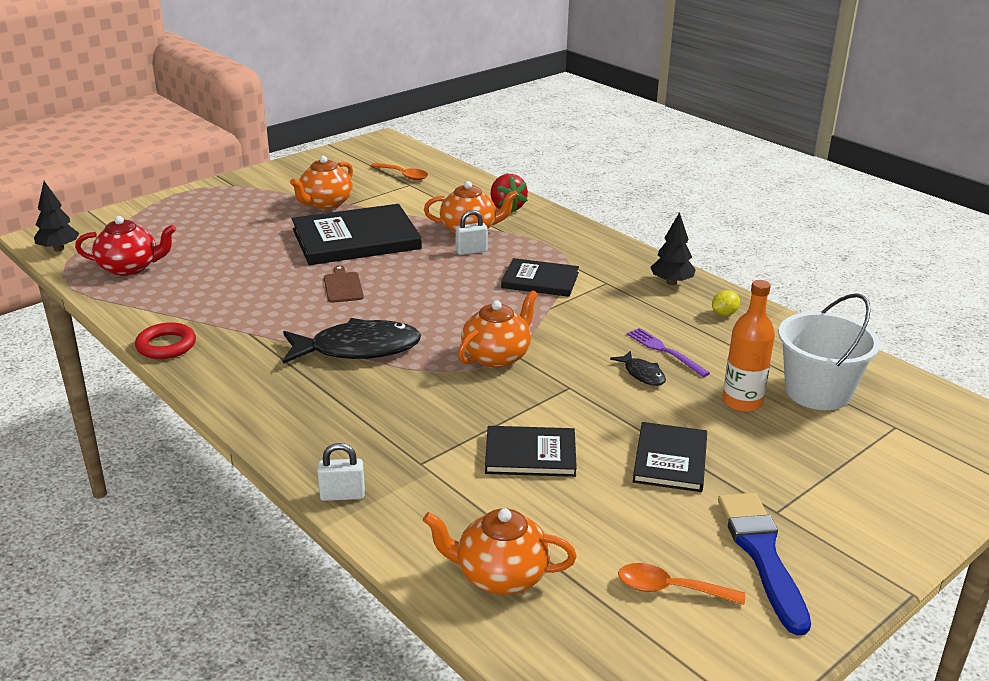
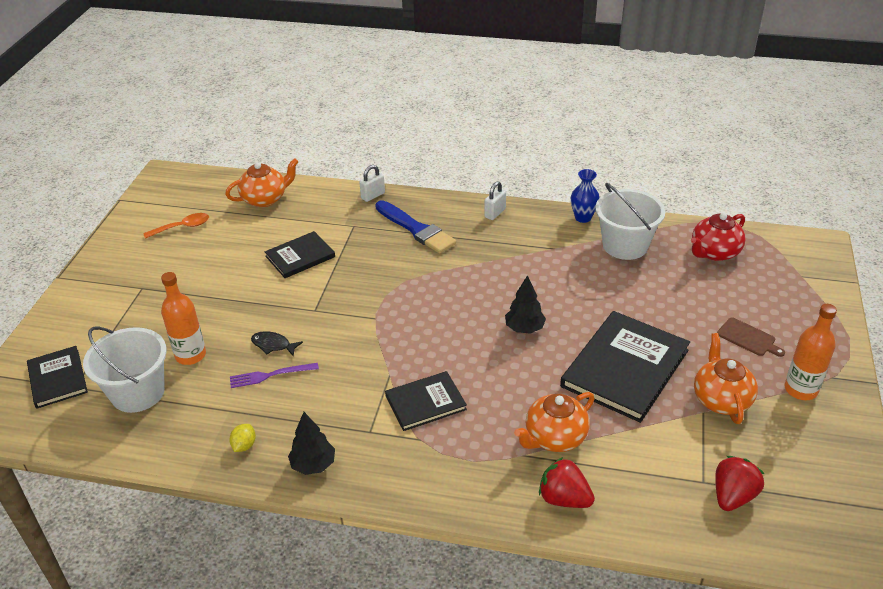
camera: 145 degrees right, 10 degrees up
black tree [34,181,79,252] -> black tree moved to [505,275,546,334]
red ring [135,322,196,359] -> blue vase [571,169,599,223]
black fish [283,318,421,364] -> none
brown cutting board [324,265,364,303] -> brown cutting board moved to [717,317,785,357]
orange spoon [370,163,428,180] -> red strawberry [715,456,764,511]
white padlock [455,210,488,255] -> white padlock moved to [484,181,506,220]
orange teapot [458,290,538,368] -> none
purple fork [627,328,710,377] -> purple fork turned 150 degrees clockwise [230,363,319,388]
black book [633,422,707,492] -> black book moved to [27,346,88,409]
blue brush [718,493,811,635] -> blue brush moved to [375,200,456,254]
none -> white bucket [596,183,665,260]
none -> orange bottle [785,304,837,400]

